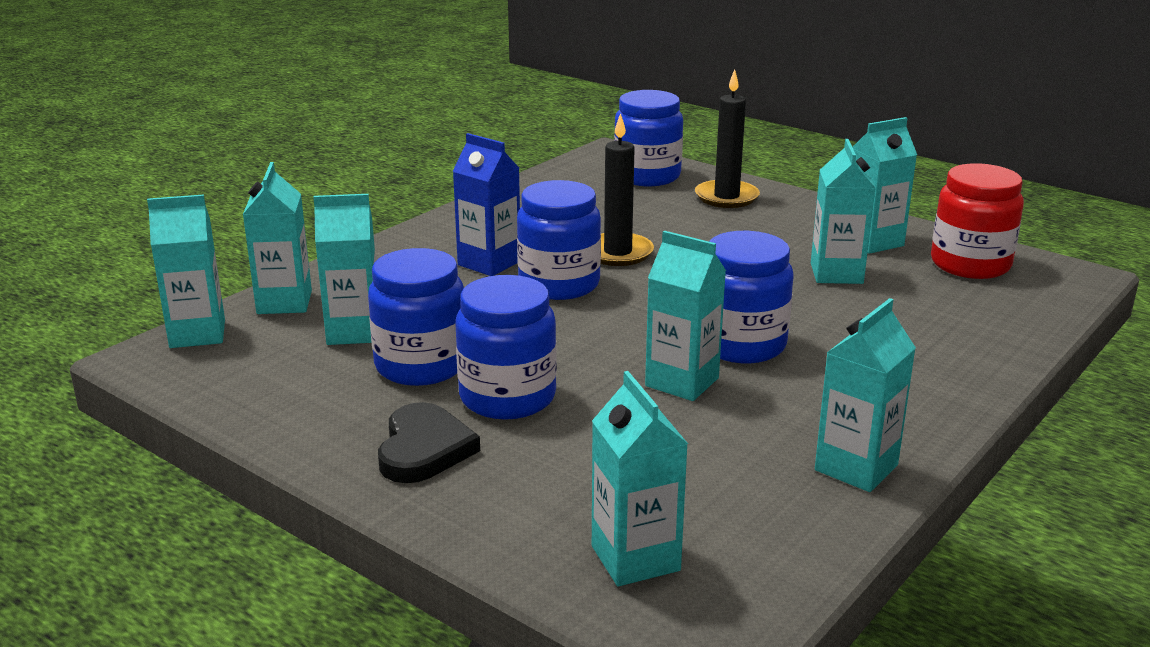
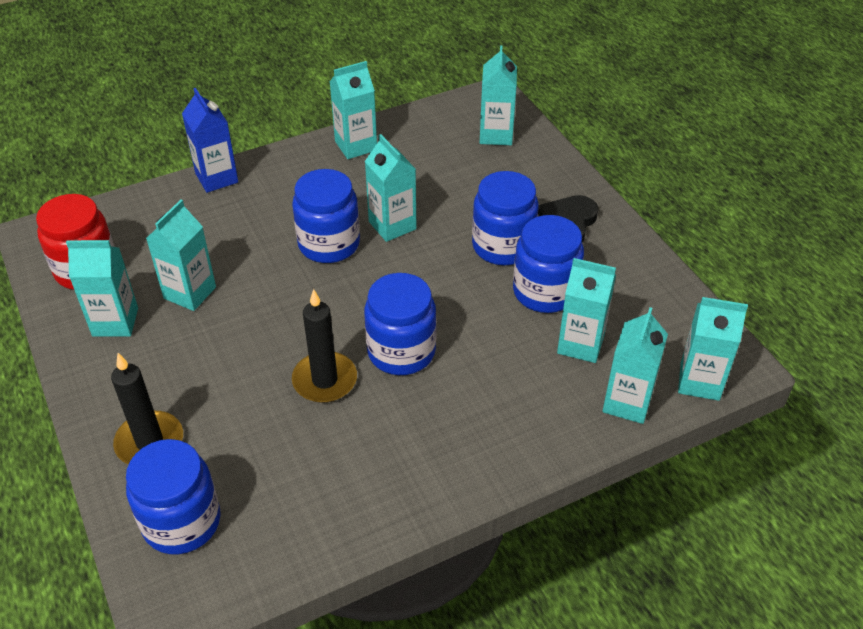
camera: 155 degrees left, 20 degrees up
blue carton [453,133,520,276] -> blue carton moved to [182,88,238,193]

